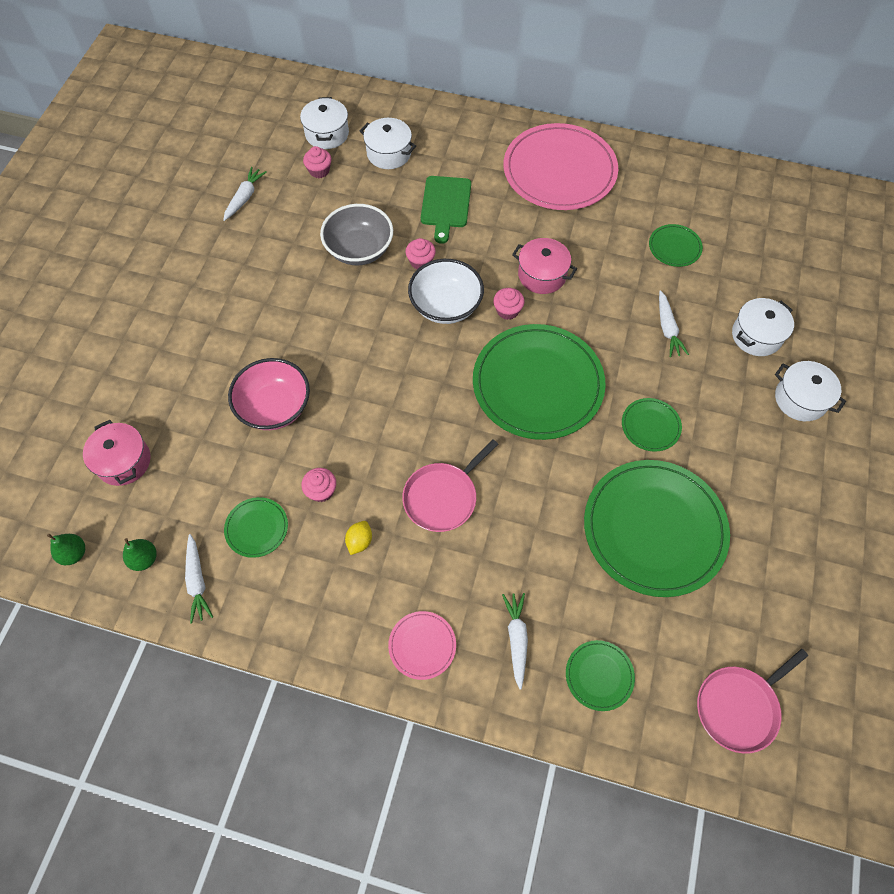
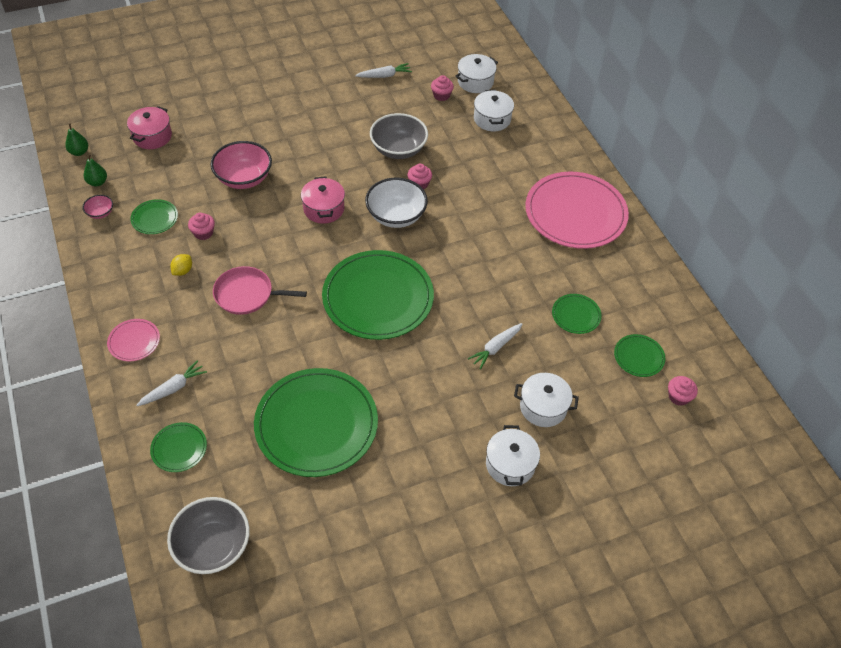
camera: 50 degrees right, 10 degrees down
white carrot [185,534,213,623] -> pink bowl [83,195,113,219]
yellow lemon [345,521,372,555] -> yellow lemon turned 45 degrees counterclockwise [170,254,192,276]
green cutting board [421,176,471,244] -> none
pink cupcake [493,288,524,320] -> pink cupcake moved to [668,376,698,406]
pink pot [512,238,577,294] -> pink pot moved to [301,176,345,224]
green plate [622,398,682,452] -> green plate moved to [614,334,666,377]
pink pan [697,649,808,754] -> grey bowl [167,497,250,574]

